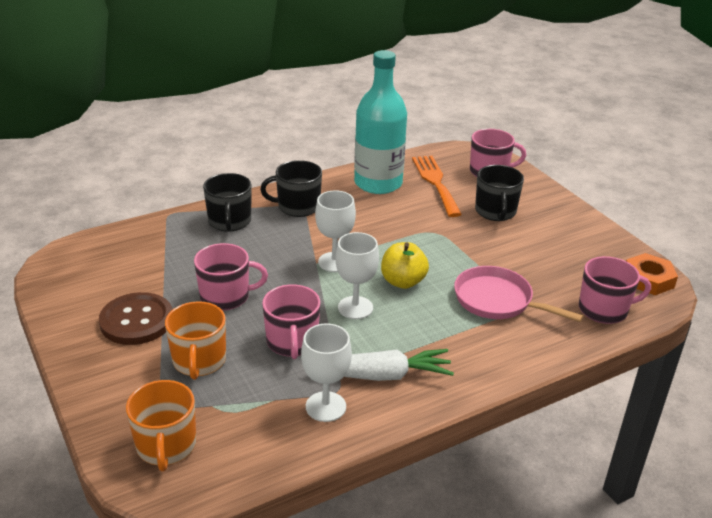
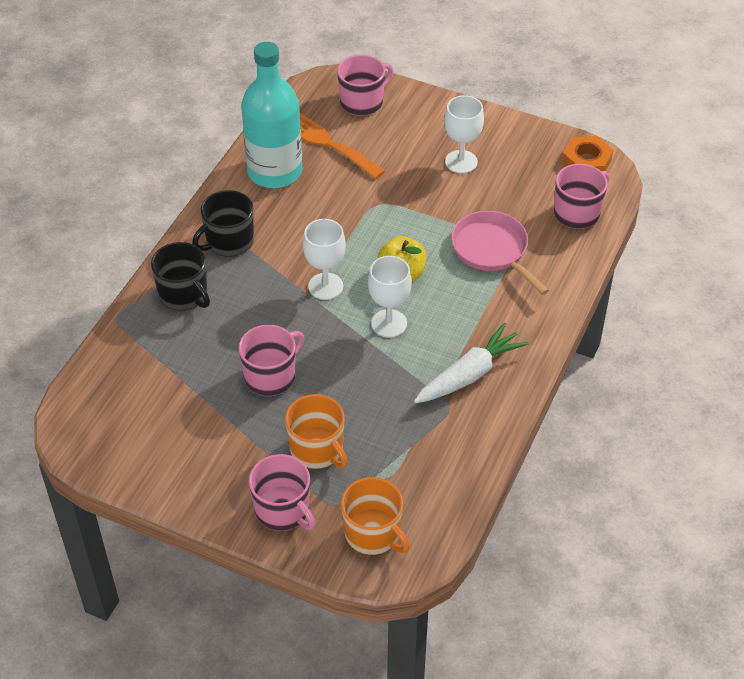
camera: 35 degrees left, 15 degrees up
brown button [99,292,172,345] -> none
pink mug [262,284,320,359] -> pink mug moved to [249,454,316,531]
white goblet [301,323,352,422] -> white goblet moved to [444,95,484,173]
pink pan [454,266,583,322] -> pink pan turned 60 degrees clockwise [451,211,549,295]
black mug [475,165,524,221] -> none

